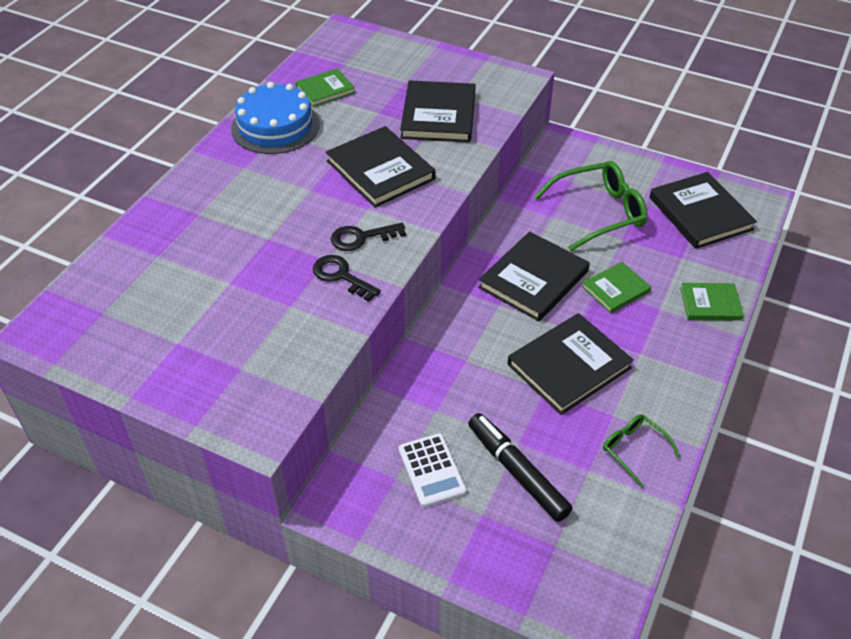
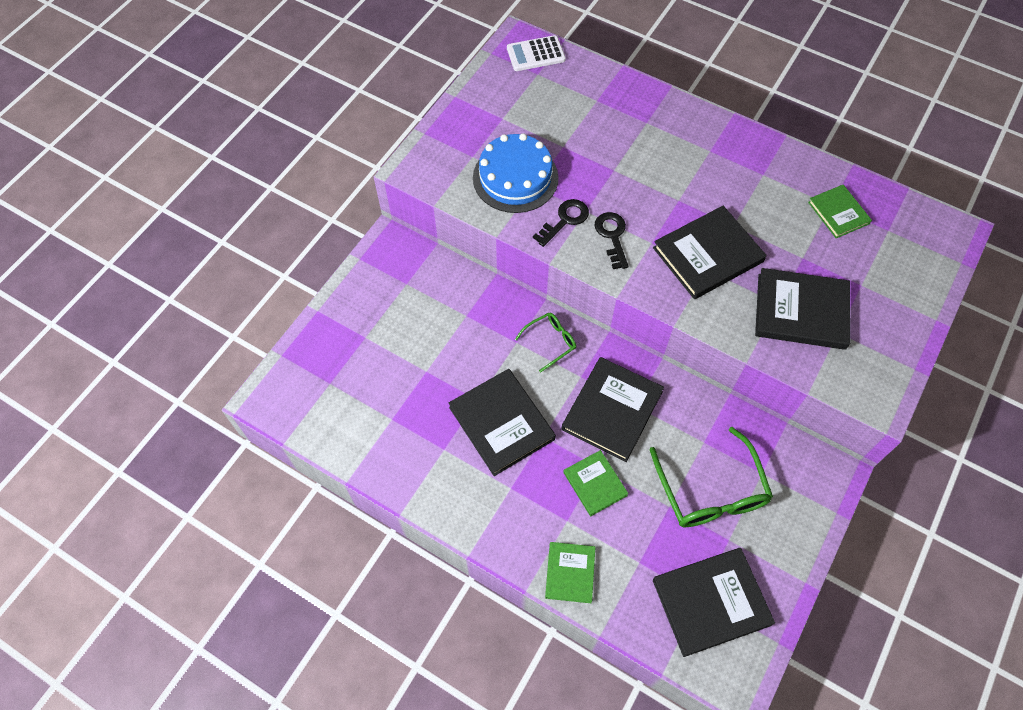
camera: 95 degrees right, 15 degrees up
blue cake [231,82,320,154] -> blue cake moved to [473,133,559,213]
white calculator [398,433,467,507] -> white calculator moved to [507,35,566,71]
black marker [468,413,572,522] -> none
black book [478,232,590,321] -> black book turned 75 degrees clockwise [562,357,664,462]
green glasses [603,414,680,488] -> green glasses moved to [515,313,576,372]

